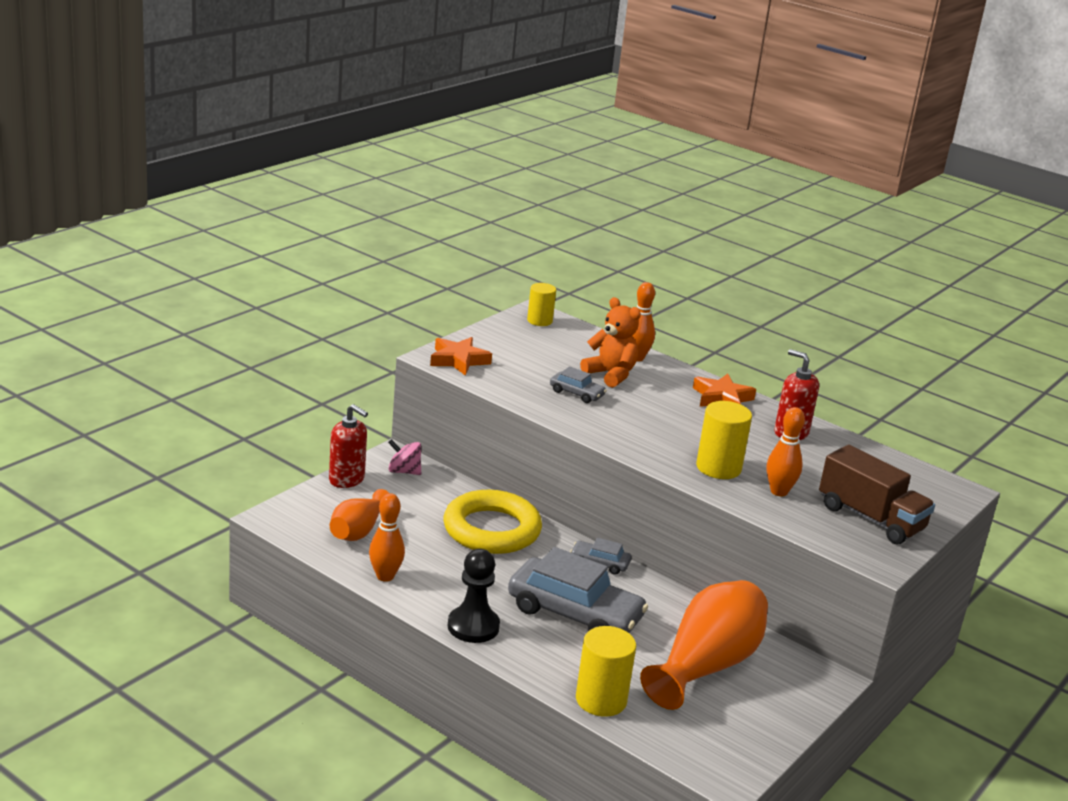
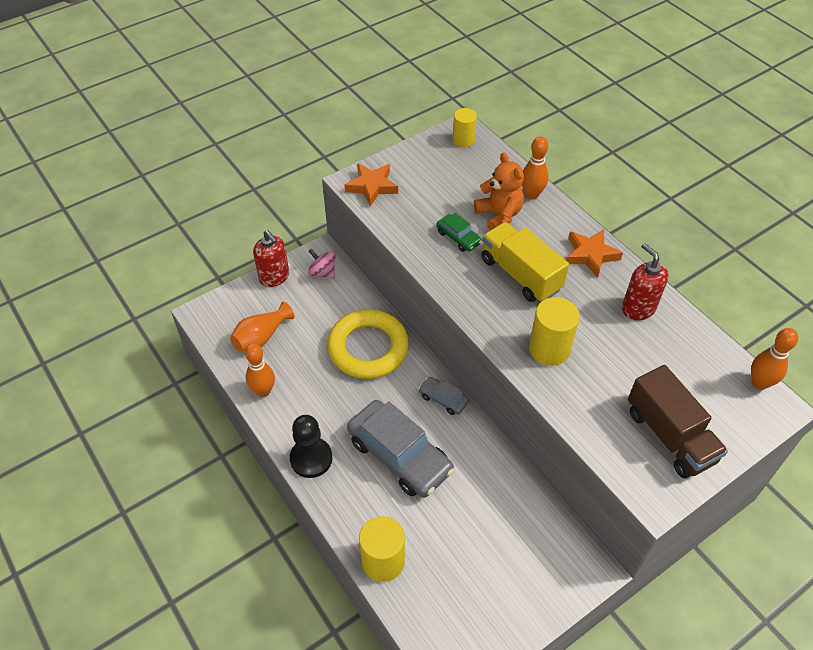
camera: 20 degrees right, 25 degrees up
grey car [550,366,607,403] -> green car [436,213,482,252]
orange vase [640,580,768,710] -> none
orange bowling pin [767,407,805,496] -> orange bowling pin moved to [751,328,798,390]
none -> yellow truck [481,222,569,302]

